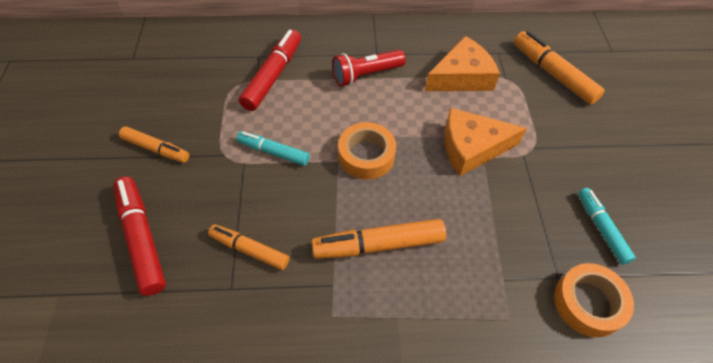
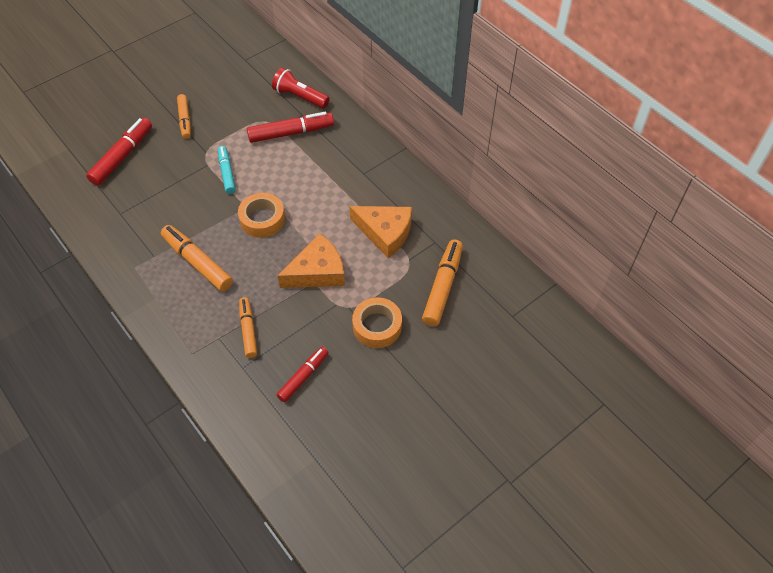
camera: 55 degrees right, 0 degrees up
orange marker [208,224,289,270] -> orange marker moved to [239,297,257,358]
red flashlight [332,50,406,87] -> red flashlight moved to [272,68,329,108]
orange cheese [444,108,527,176] -> orange cheese turned 105 degrees clockwise [278,234,345,288]
orange tape [554,263,634,338] -> orange tape moved to [352,297,402,348]
turquoise marker [578,188,636,265] -> red marker [277,347,329,402]

